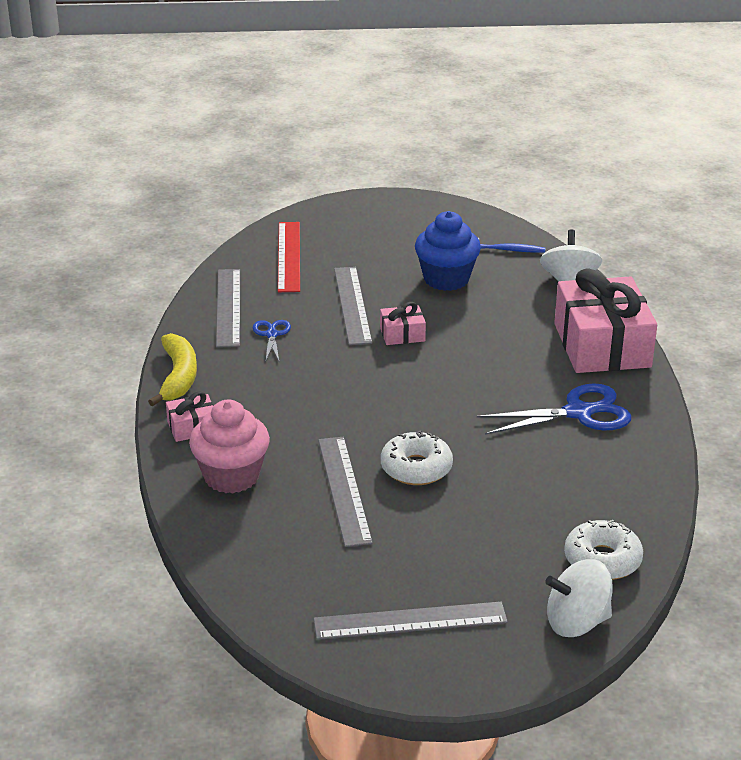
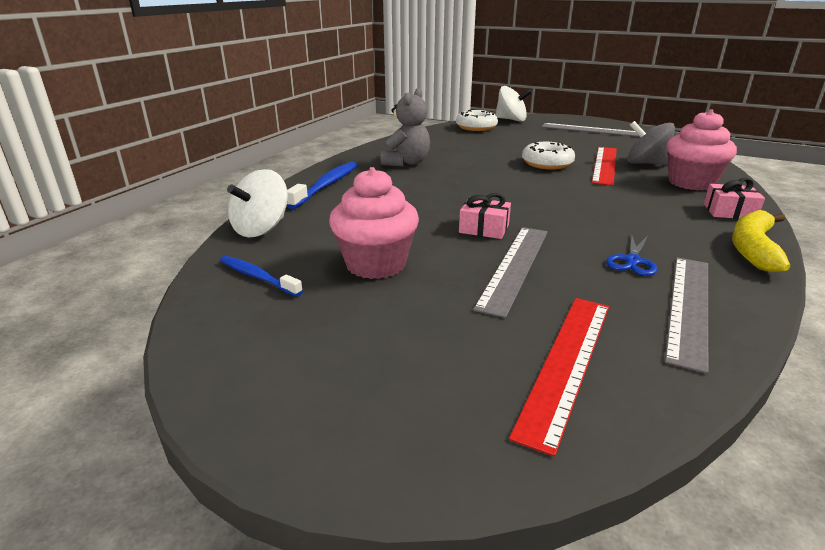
camera: 150 degrees left, 5 degrees down
grey ruler [318,437,373,547] -> red ruler [592,147,617,186]
blue cupcake [415,211,481,291] -> pink cupcake [329,167,419,279]
blue scissors [477,383,631,435] -> grey teddy bear [381,88,430,167]
pink gift [554,268,657,373] -> blue toothbrush [286,161,357,209]
none -> grey spinning top [627,121,675,165]

